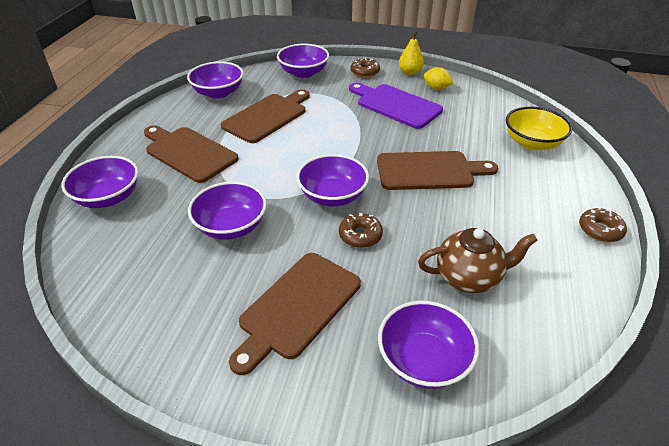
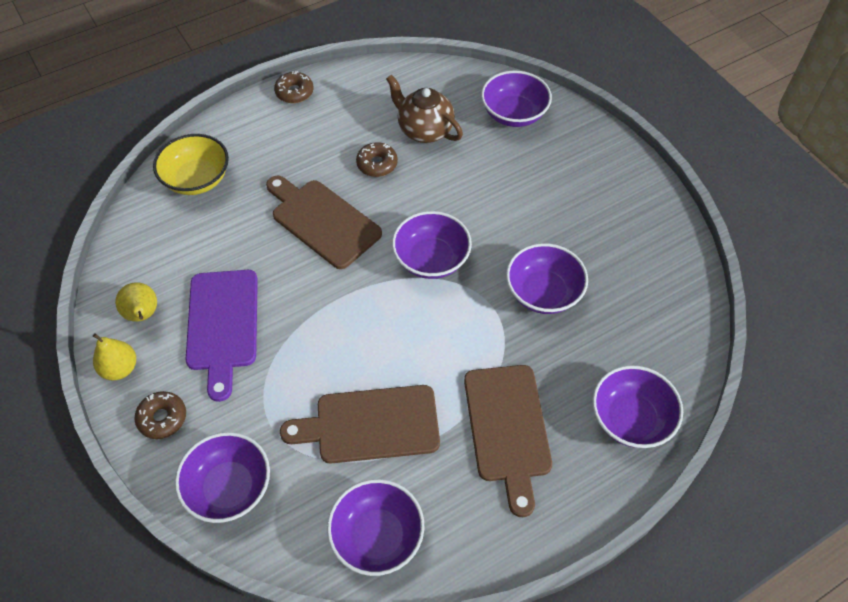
camera: 135 degrees left, 15 degrees up
brown cutting board [229,253,361,375] -> none
brown donut [339,213,383,248] -> brown donut moved to [356,142,398,177]
yellow lemon [424,67,453,90] -> yellow pear [115,282,157,322]

